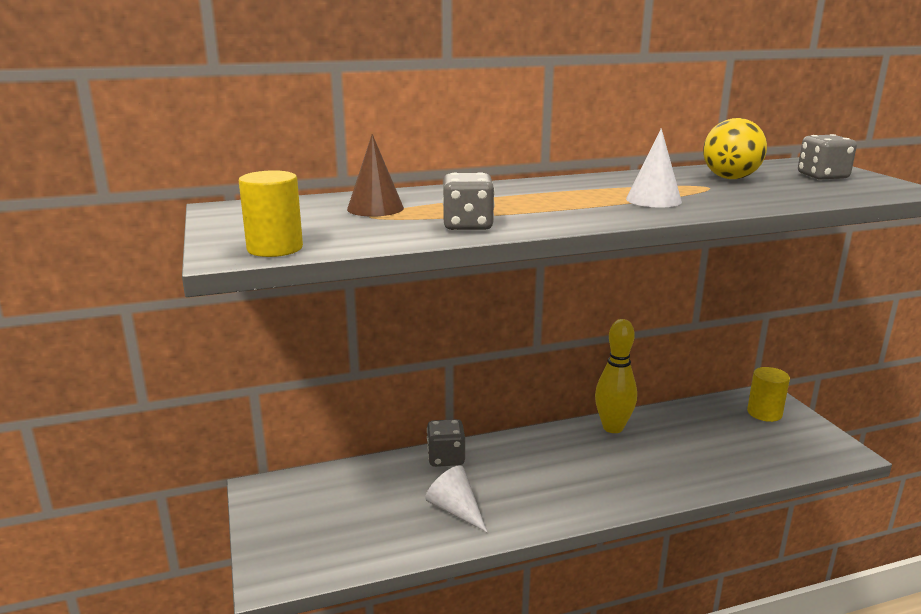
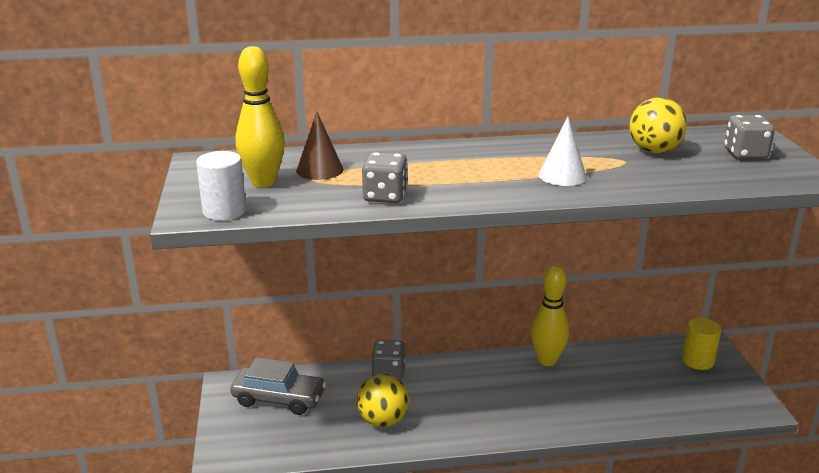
camera: 10 degrees right, 5 degrees up
yellow cylinder [239,170,303,257] -> white cylinder [196,151,246,221]
white cone [425,465,487,532] -> yellow ball [357,374,409,427]
none -> grey car [230,357,326,415]
none -> yellow bowling pin [236,46,285,187]

